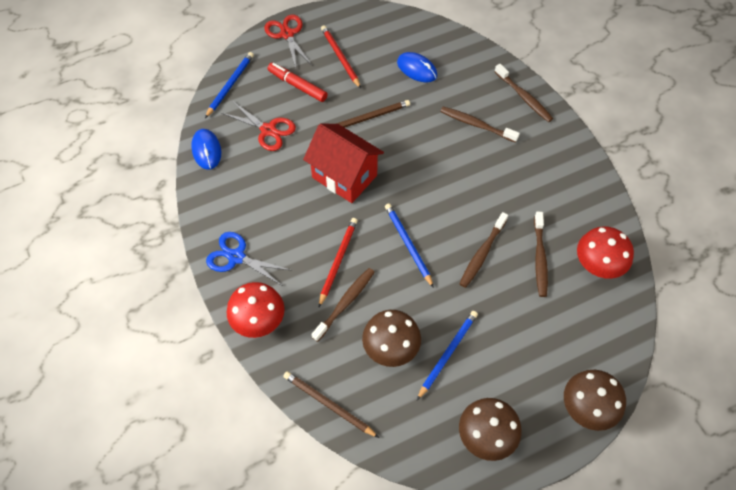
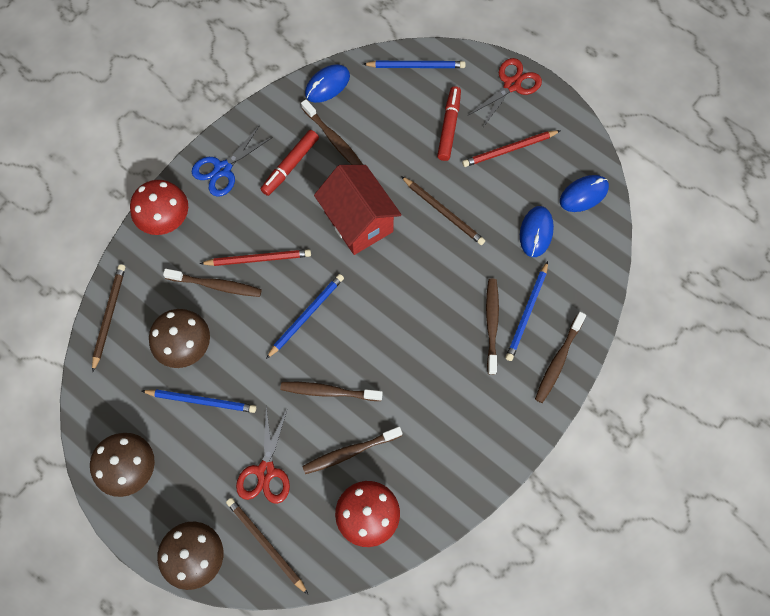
camera: 65 degrees right, 10 degrees up
blue scissors [206,232,292,285] -> blue scissors turned 135 degrees counterclockwise [192,125,273,197]
red scissors [222,101,296,151] -> red scissors moved to [236,406,290,504]
red house [303,124,384,203] -> red house turned 45 degrees counterclockwise [314,165,402,255]
red pencil [321,25,361,89] -> red pencil turned 150 degrees counterclockwise [462,130,561,167]
none -> brown pencil [226,498,308,594]
none -> red marker [260,130,319,196]
none -> brown toothbrush [301,99,363,165]
none -> blue pencil [506,261,548,361]
none -> blue mouse [560,175,609,212]

